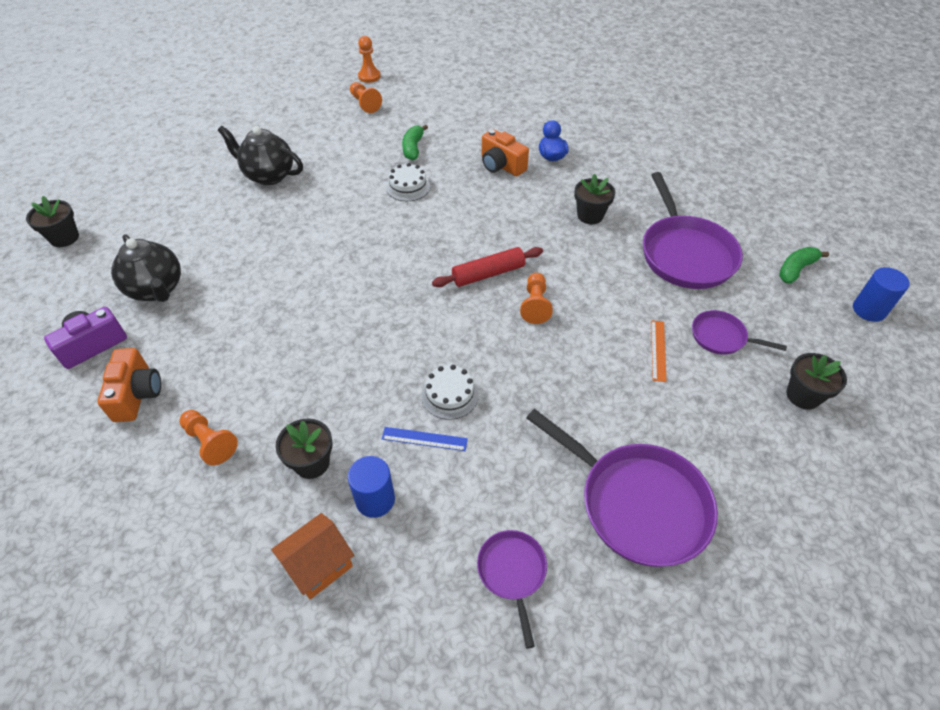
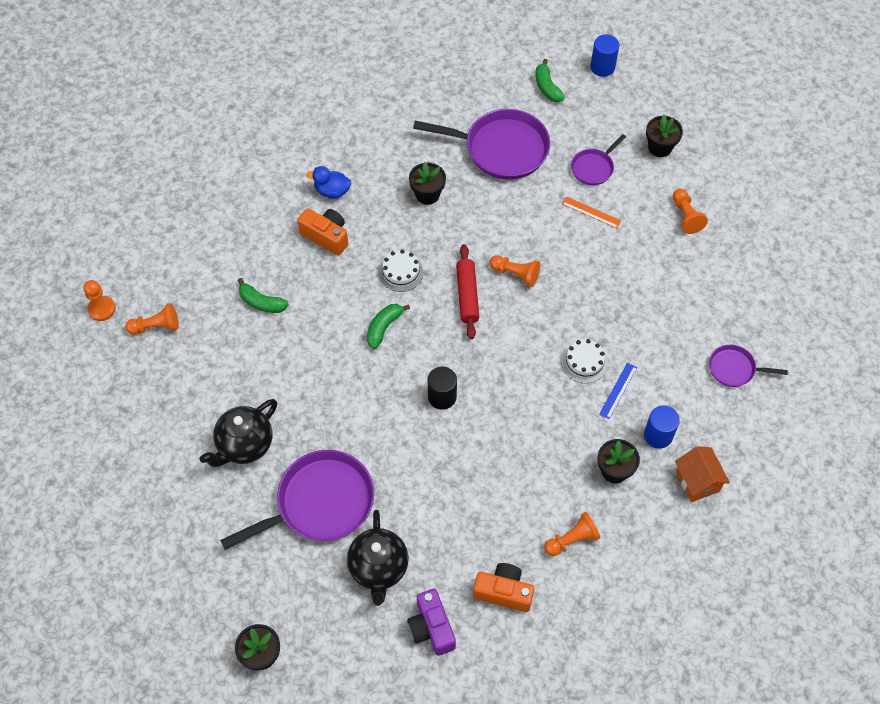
camera: 70 degrees left, 10 degrees up
black teapot [111,234,181,302] -> black teapot turned 105 degrees clockwise [347,510,409,606]
white cake [386,163,430,201] -> white cake moved to [379,249,423,292]
orange camera [482,129,529,177] -> orange camera turned 120 degrees counterclockwise [297,208,348,256]
purple pan [527,409,718,567] -> purple pan moved to [220,450,374,550]
none -> green banana [367,304,410,349]
none -> black cylinder [428,367,457,410]
none -> orange pawn [673,189,708,234]

